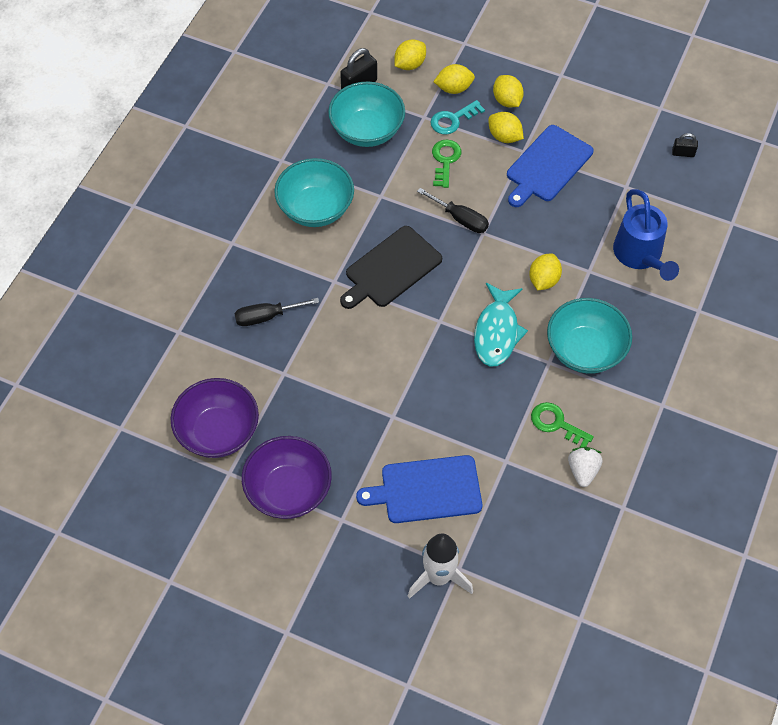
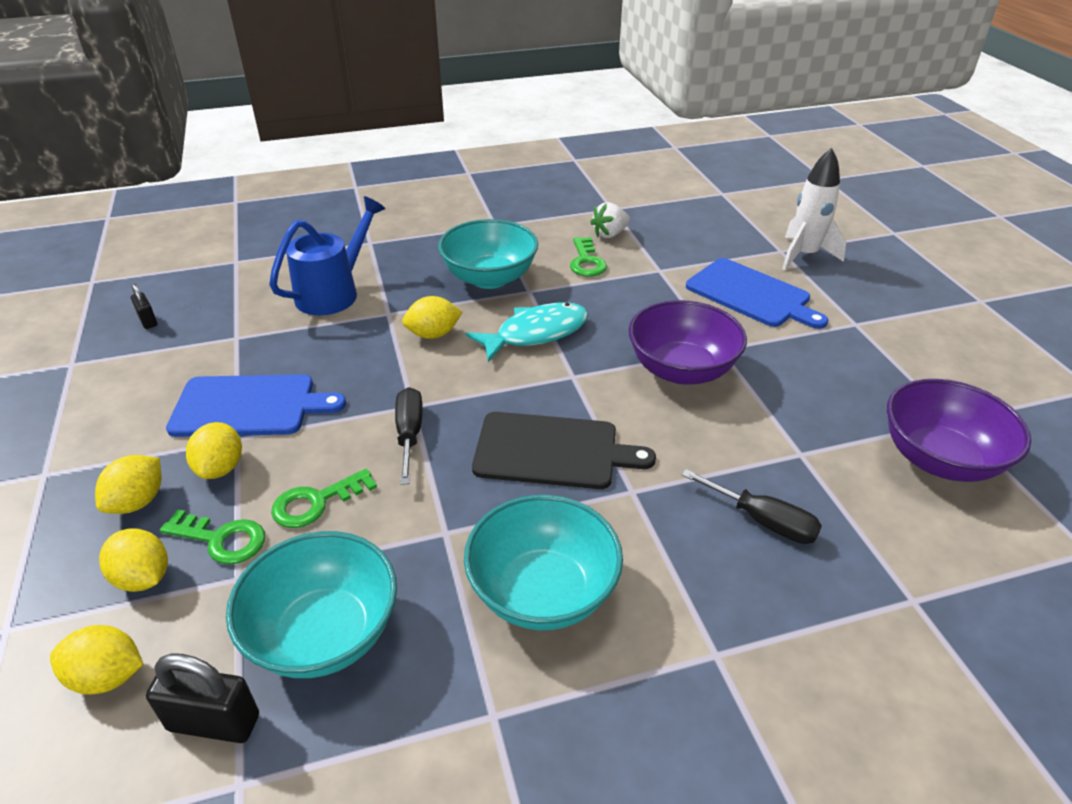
camera: 130 degrees left, 20 degrees down
purple bowl [242,436,332,519] -> purple bowl moved to [629,300,747,384]
turquoise key [430,100,485,134] -> green key [160,509,265,565]

